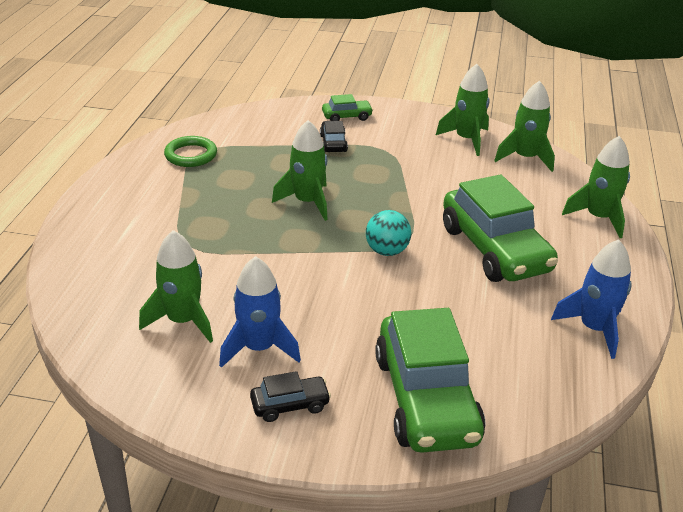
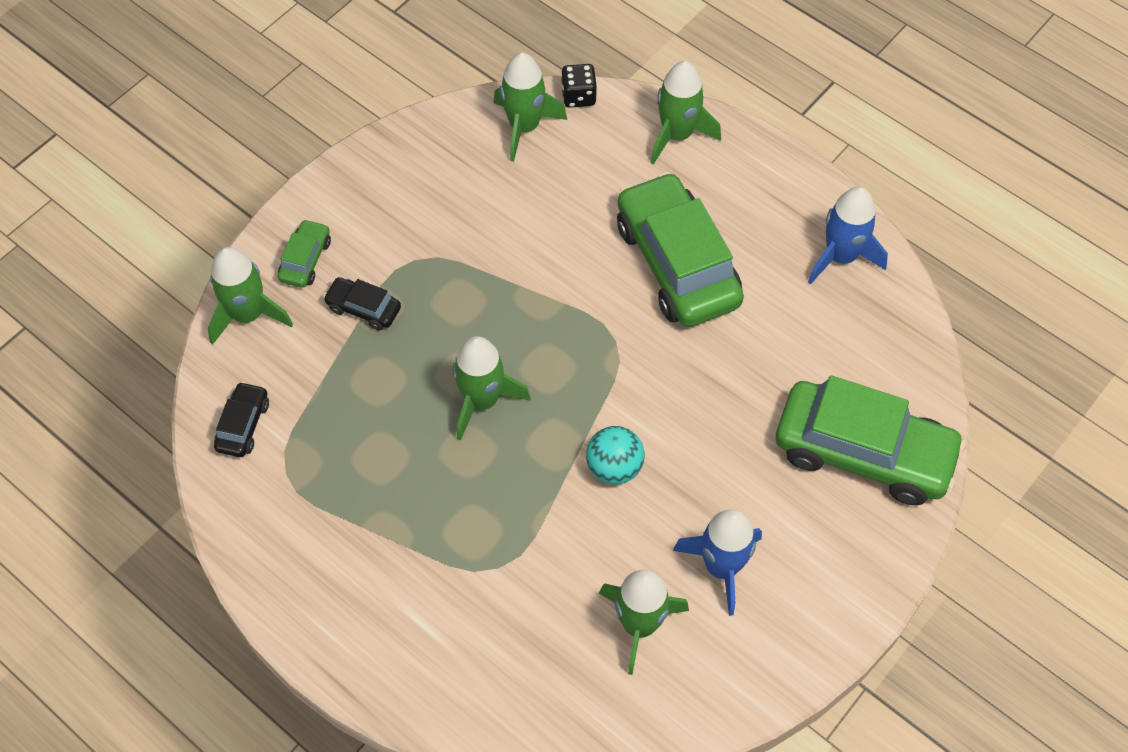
camera: 60 degrees left, 25 degrees up
green ring [164,136,217,167] -> none
black car [250,371,331,422] -> black car moved to [214,381,269,457]
turquoise ball [366,210,411,256] -> turquoise ball moved to [586,426,645,484]
green rocket [436,64,490,156] -> green rocket moved to [208,247,293,345]
green car [443,174,558,282] -> green car turned 120 degrees counterclockwise [617,172,744,327]
none -> black dice [561,64,597,108]

